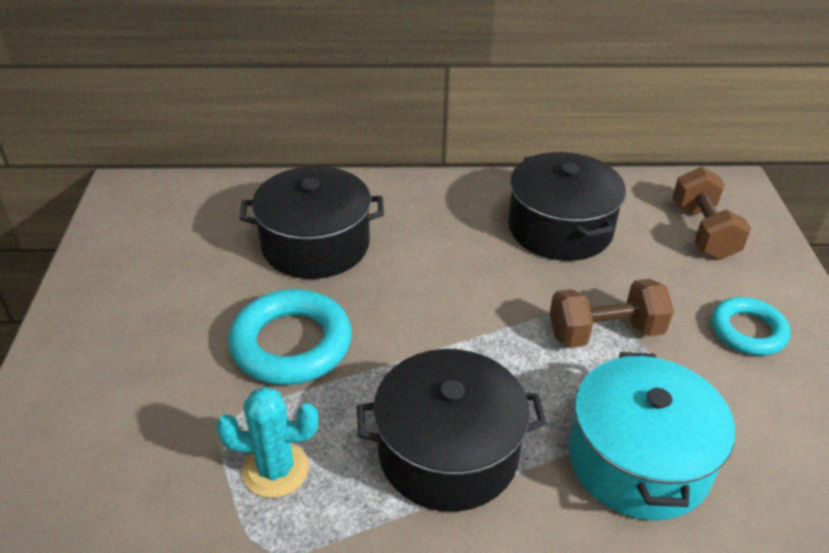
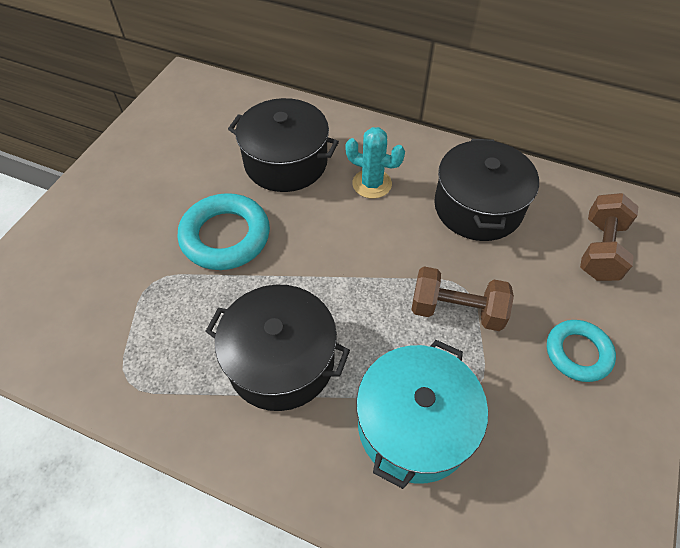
camera: 25 degrees right, 15 degrees up
turquoise cactus [216,387,318,498] -> turquoise cactus moved to [345,127,405,199]

